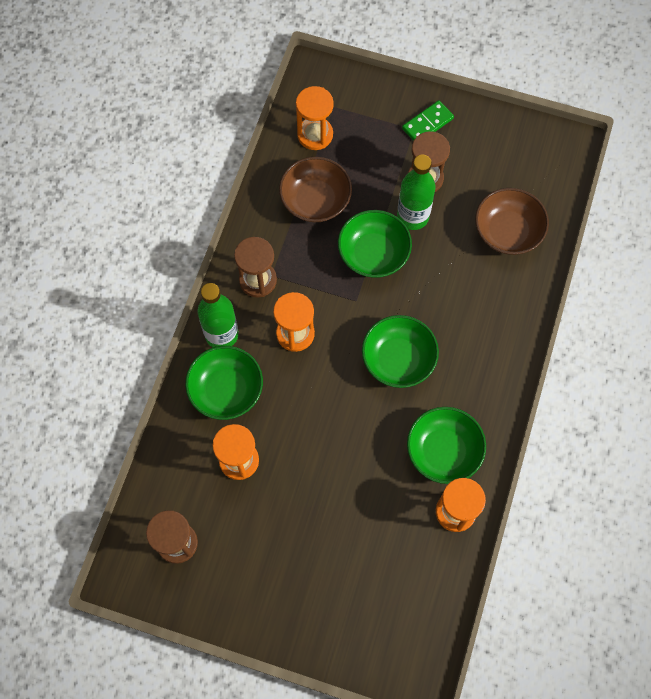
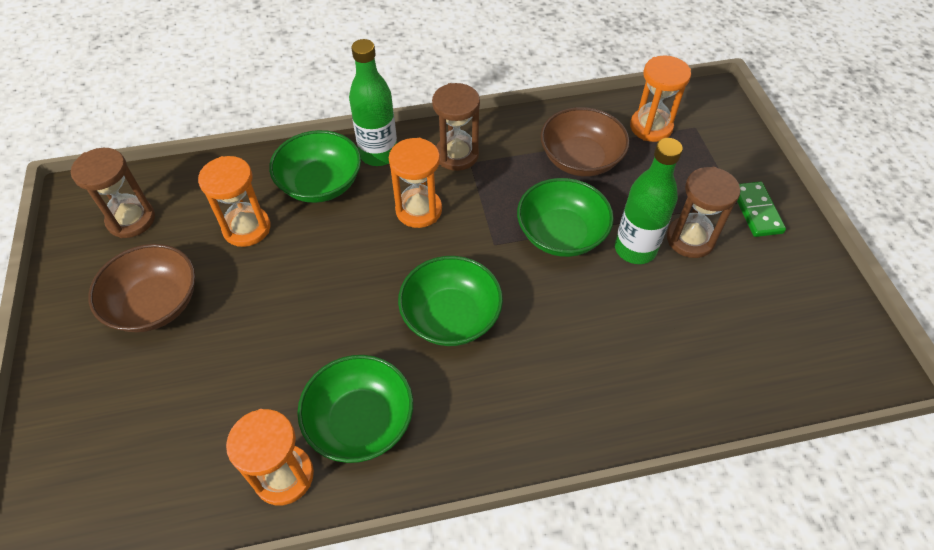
camera: 60 degrees right, 15 degrees down
green domino [402,100,454,141] -> green domino turned 60 degrees clockwise [737,182,786,237]
brown bowl [475,188,549,255] -> brown bowl moved to [88,244,196,332]

